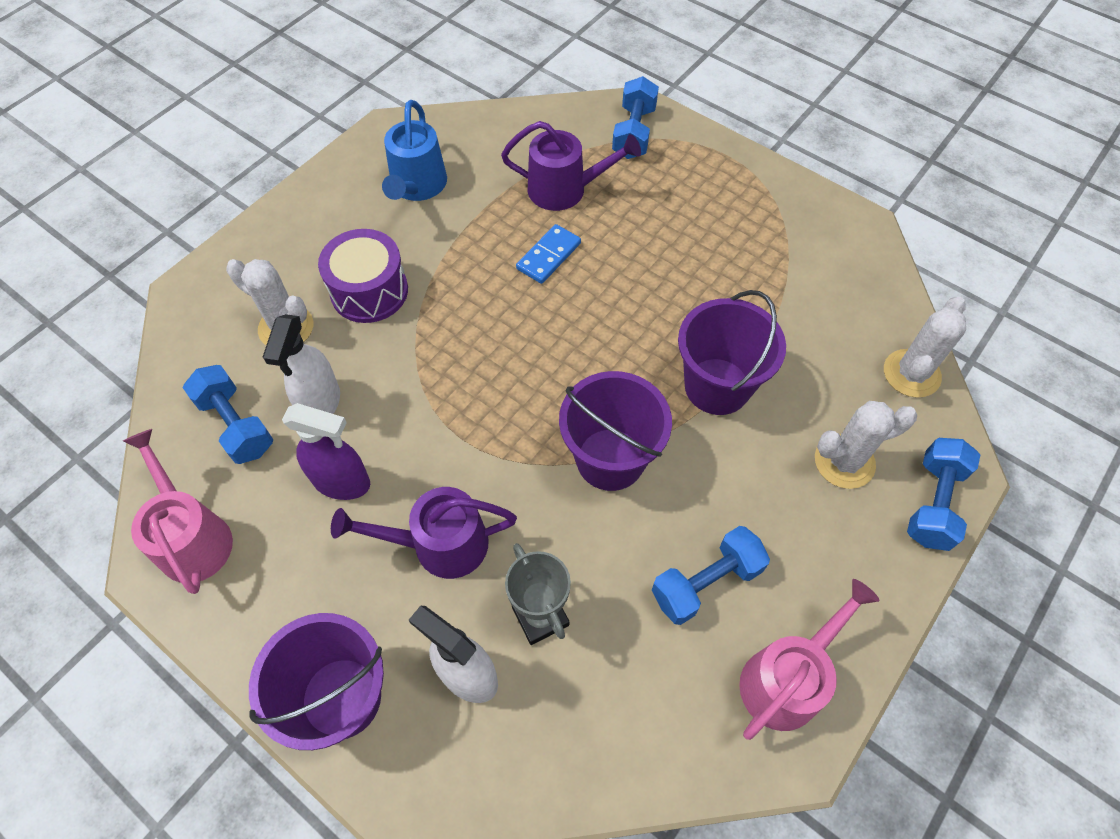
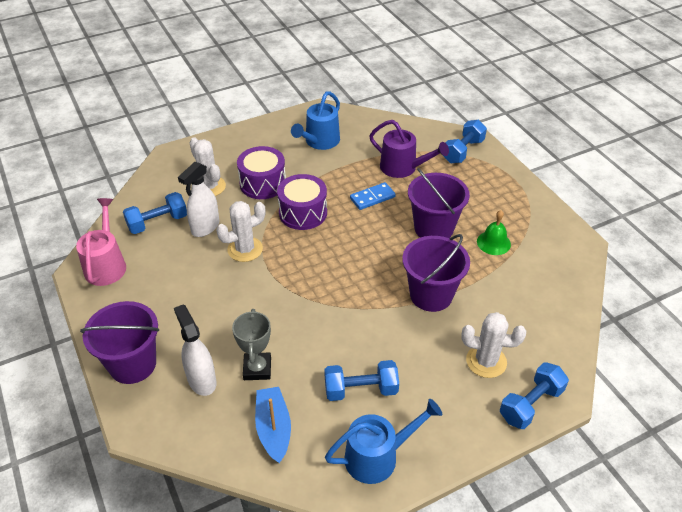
camera: 25 degrees right, 15 degrees down
blue dumbbell [183,365,273,464] -> blue dumbbell turned 75 degrees clockwise [123,192,187,234]
purple spray bottle [282,403,370,500] -> none
purple watering can [331,487,517,579] -> none
purple bucket [559,371,672,491] -> purple bucket moved to [408,168,470,238]
pink watering can [739,579,880,740] -> blue watering can [325,399,443,484]
white cactus [884,297,966,398] -> white cactus moved to [216,201,265,262]
none -> blue boat [255,387,291,463]
none -> purple drum [277,174,327,230]
none -> green bell [477,210,511,255]

